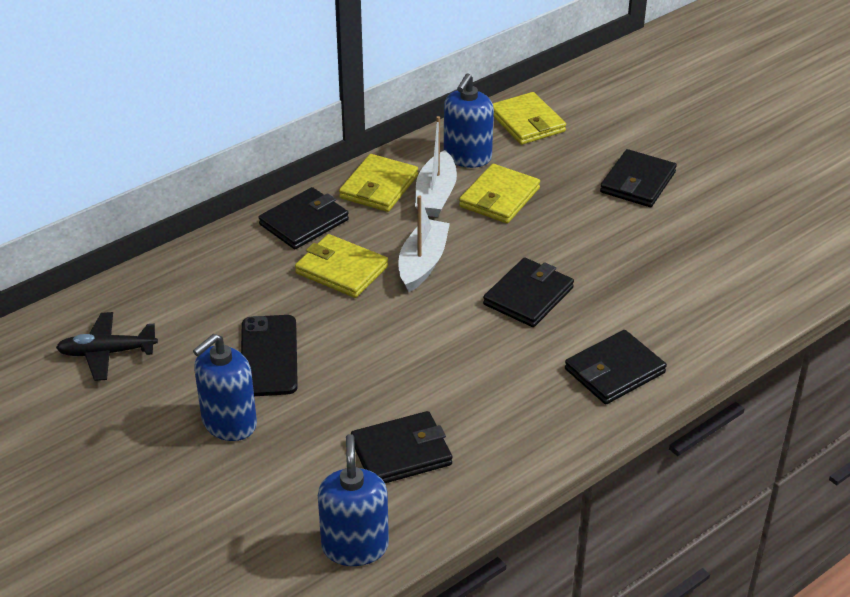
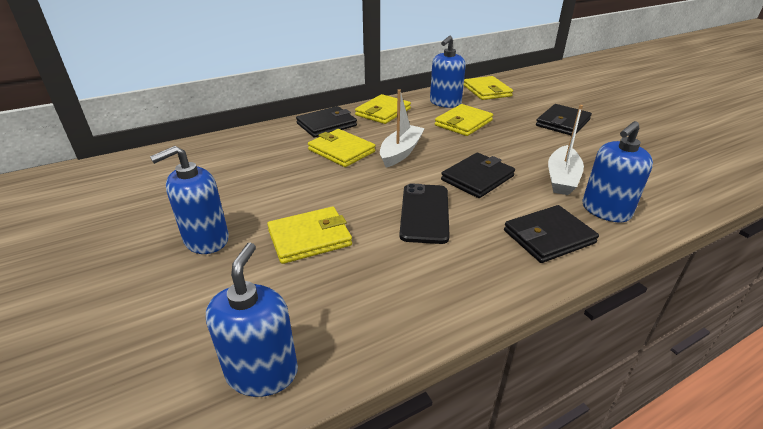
camera: 10 degrees right, 5 degrees down
black plane [56,312,158,381] -> none
black phone [241,315,298,396] -> black phone moved to [399,184,450,244]
black wallet [351,411,453,483] -> none
white boat [415,116,457,217] -> white boat moved to [548,105,584,195]
none -> yellow wallet [267,207,352,264]
none -> blue soap dispenser [582,121,653,222]

